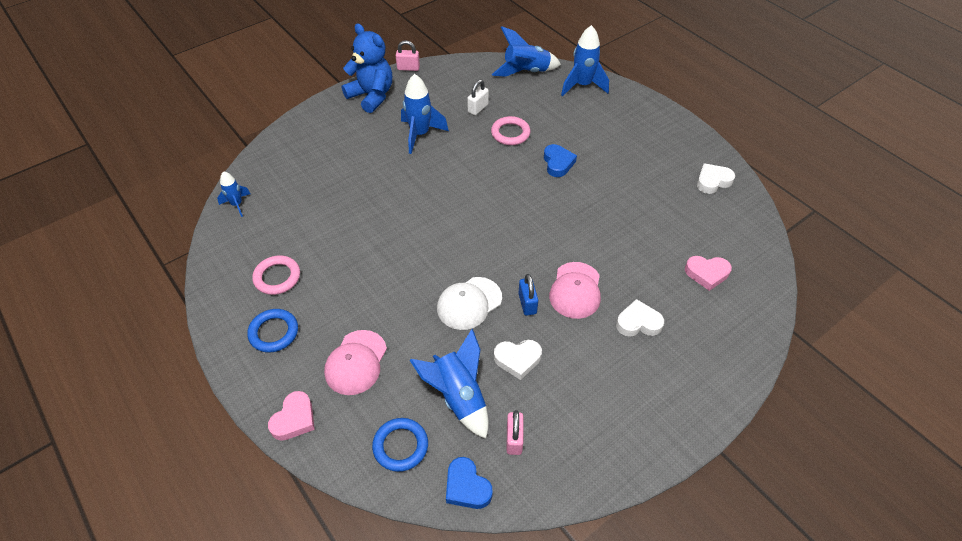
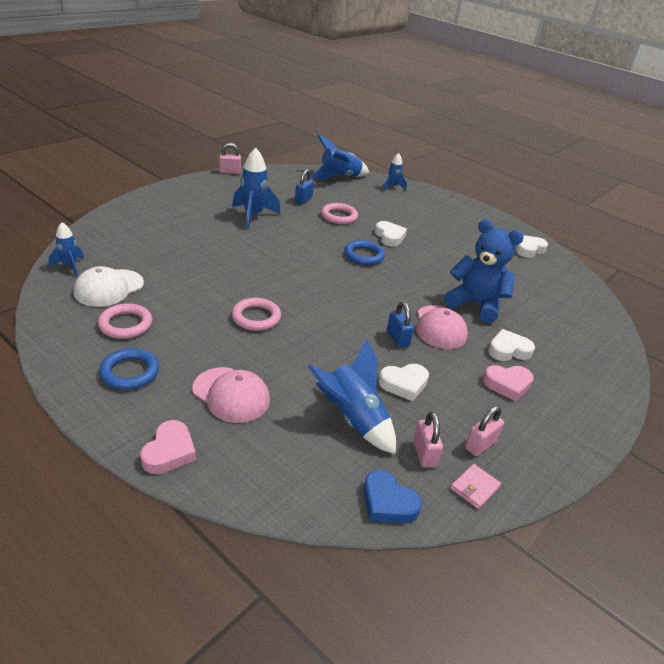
camera: 15 degrees left, 15 degrees down
pink cap [324,330,387,395] -> pink cap turned 60 degrees counterclockwise [192,367,270,423]
blue teddy bear [342,23,392,113] -> blue teddy bear moved to [444,219,524,323]
blue ring [372,418,428,472] -> blue ring moved to [344,240,385,265]
white cap [437,277,502,330] -> white cap moved to [74,266,144,307]
white padlock [467,79,489,115] -> blue padlock [295,169,314,204]
blue heart [544,144,577,177] -> white heart [375,221,407,246]
blue rocket [561,25,609,96] -> blue rocket [383,153,407,191], size x0.58
pink heart [685,256,732,291] -> pink heart moved to [483,365,534,401]
none -> pink ring [232,298,281,331]
none -> pink wallet [450,464,501,509]
none -> pink padlock [465,406,504,456]

